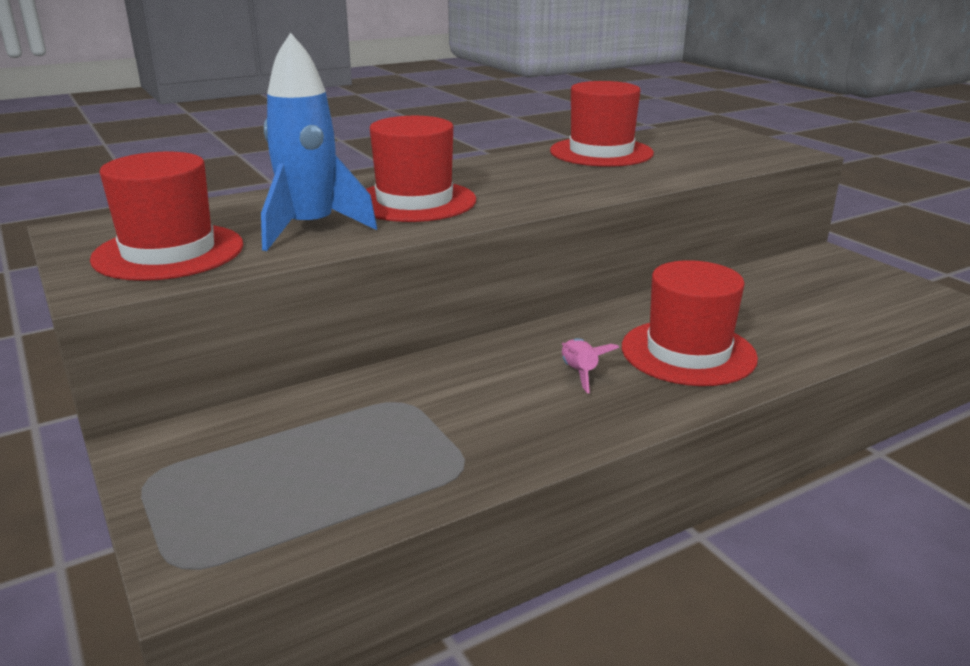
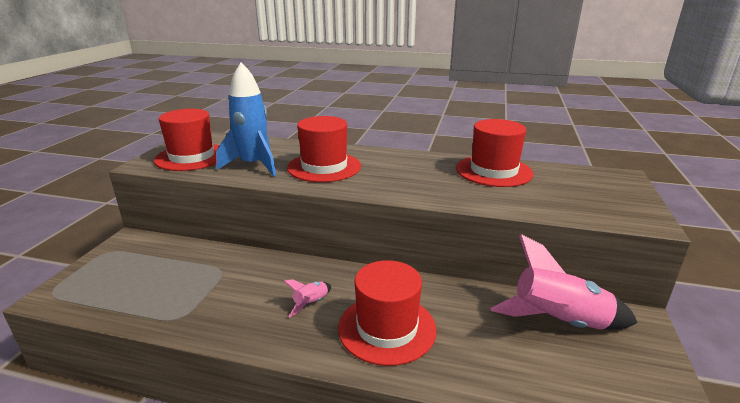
camera: 45 degrees right, 0 degrees up
none -> pink rocket [491,234,638,330]

